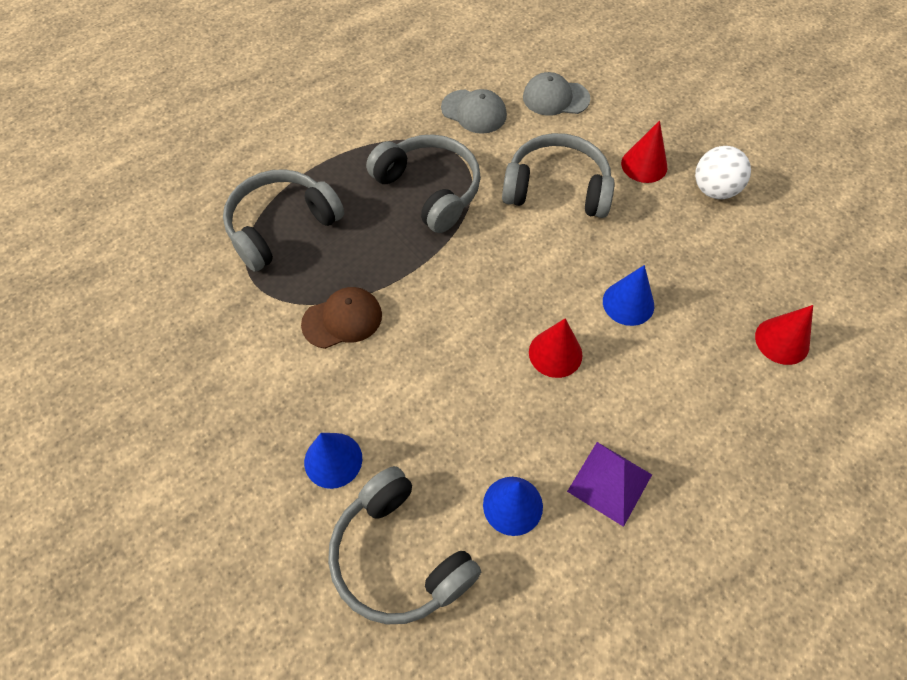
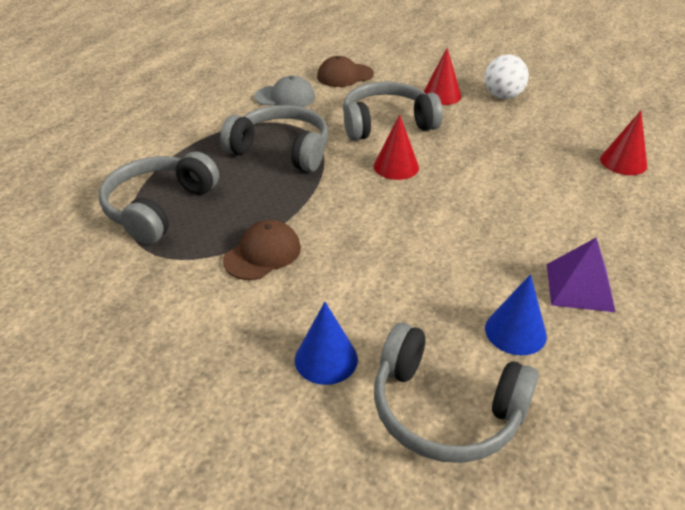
camera: 25 degrees left, 20 degrees down
grey cap [523,72,591,116] -> brown cap [317,56,374,87]
red cone [529,318,583,378] -> red cone moved to [374,114,419,180]
blue cone [603,265,654,326] -> none

